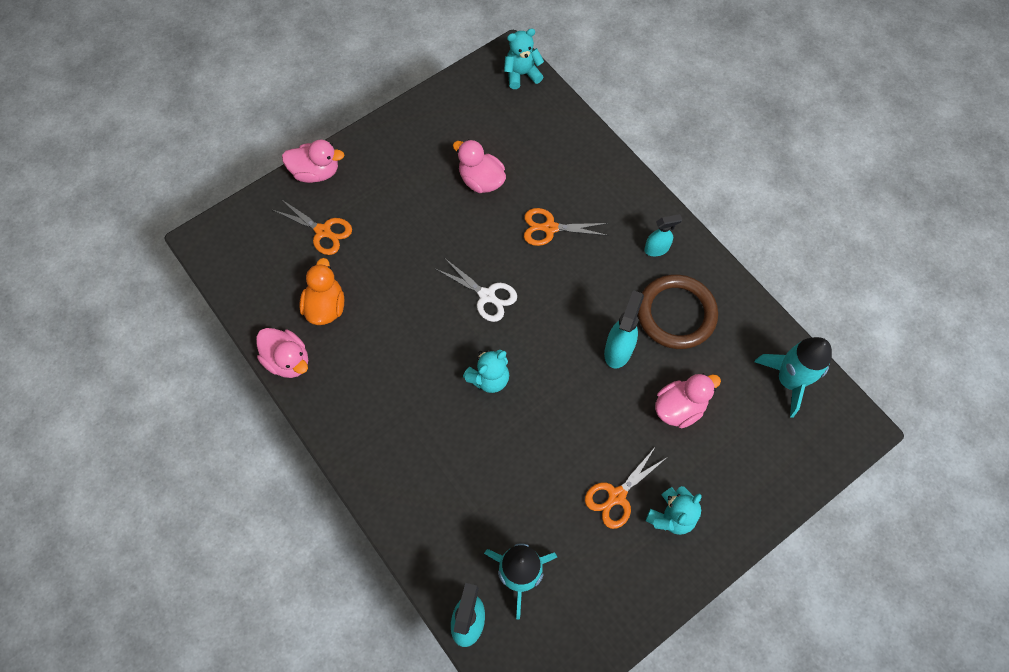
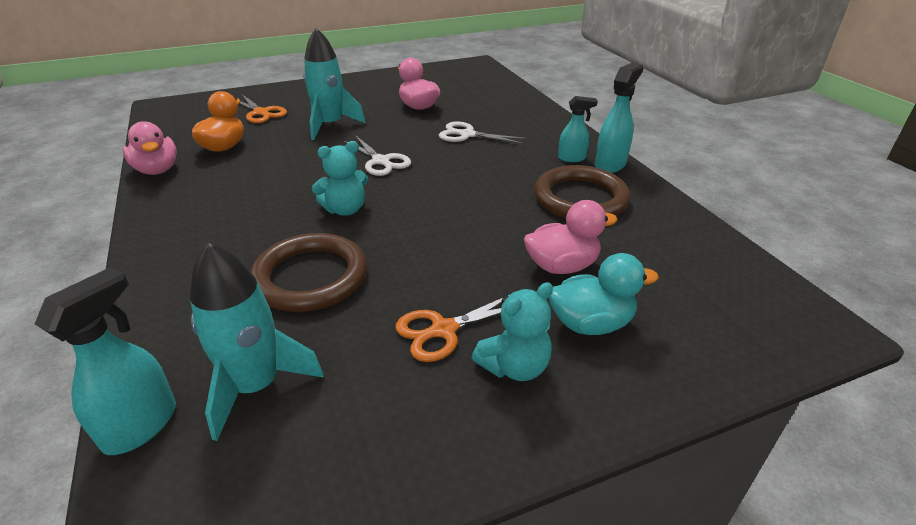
camera: 15 degrees right, 30 degrees down
pink duck [282,139,344,183] -> none
turquoise teddy bear [504,28,544,89] -> none
orange scissors [524,208,608,246] -> white scissors [439,122,527,144]
turquoise spray bottle [604,290,644,369] -> turquoise spray bottle moved to [595,63,644,173]
turquoise rocket [754,337,832,418] -> turquoise rocket moved to [303,28,366,140]
none -> brown ring [250,233,367,312]
none -> turquoise duck [549,253,659,335]

